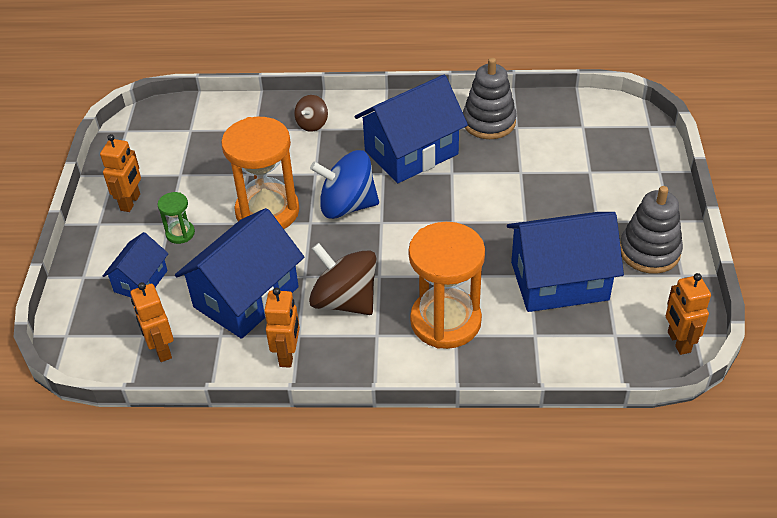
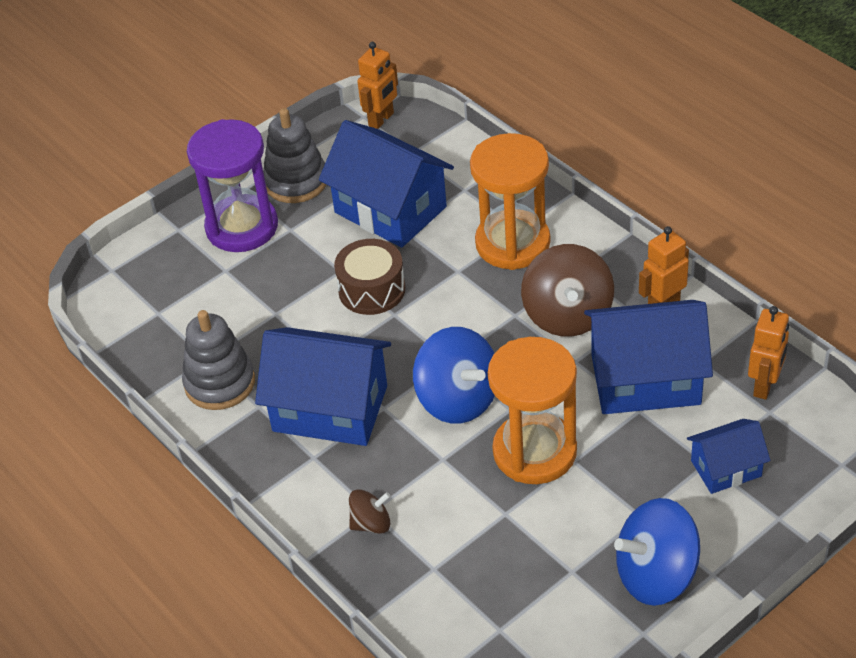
camera: 130 degrees left, 0 degrees up
orange robot [100,134,141,212] -> blue spinning top [614,498,700,606]
green hourglass [157,192,195,244] -> none
none -> purple hourglass [187,119,278,252]
none -> brown drum [334,239,405,315]

